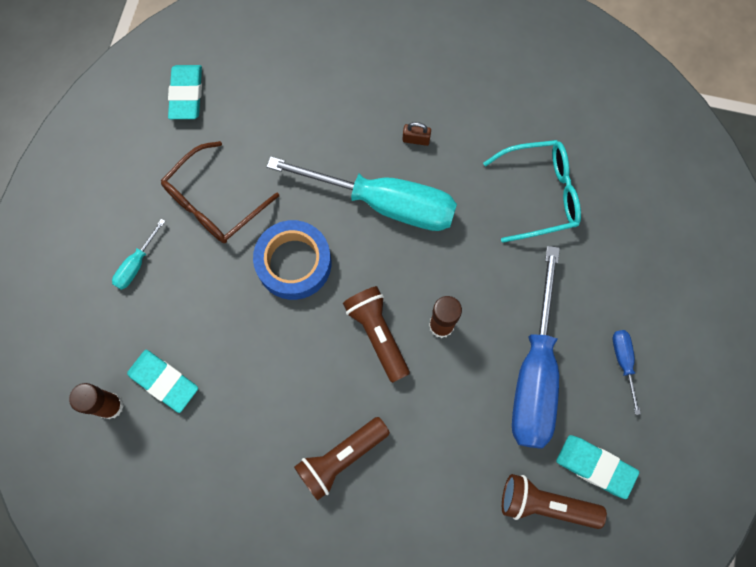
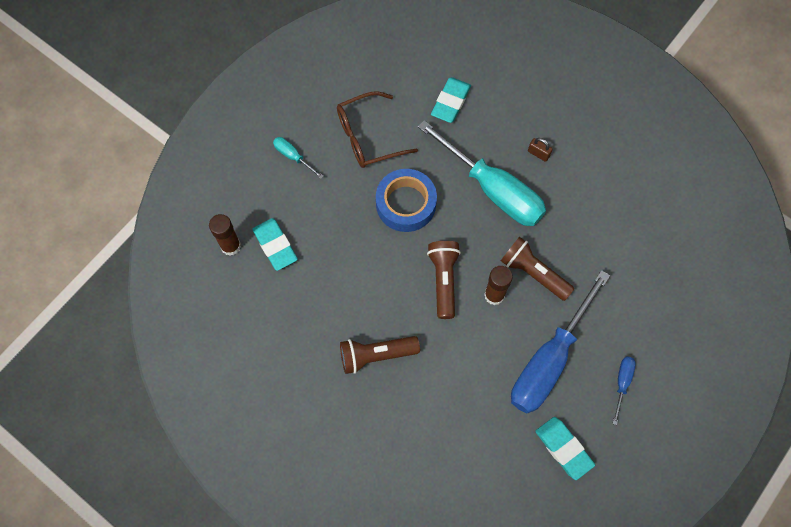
camera: 25 degrees right, 5 degrees down
turquoise screwdriver [112,219,165,290] -> turquoise screwdriver turned 75 degrees clockwise [273,137,324,179]
turquoise eraser [168,65,202,119] -> turquoise eraser moved to [431,77,471,123]
turquoise glasses [483,140,581,243] -> none
brown flashlight [502,474,607,529] -> brown flashlight moved to [501,237,574,301]

